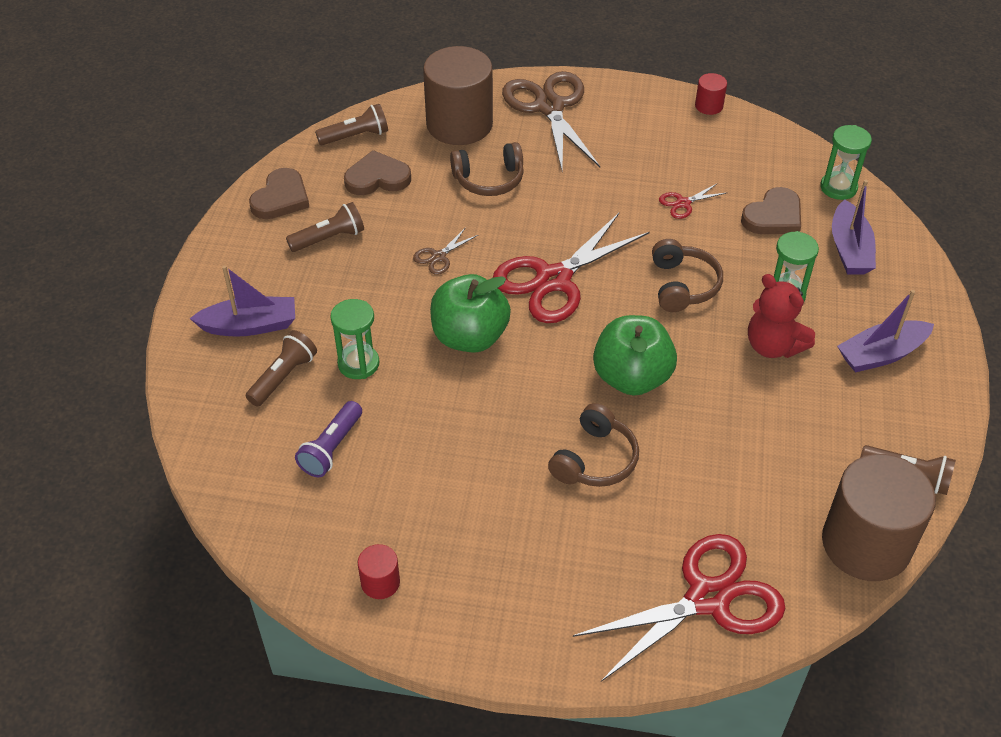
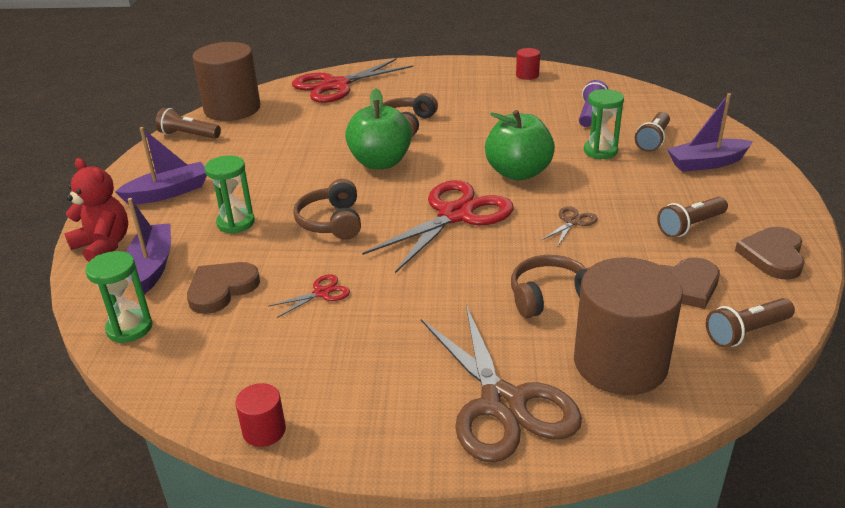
camera: 175 degrees right, 15 degrees down
red teddy bear [748,274,815,358] -> red teddy bear moved to [65,158,128,262]

